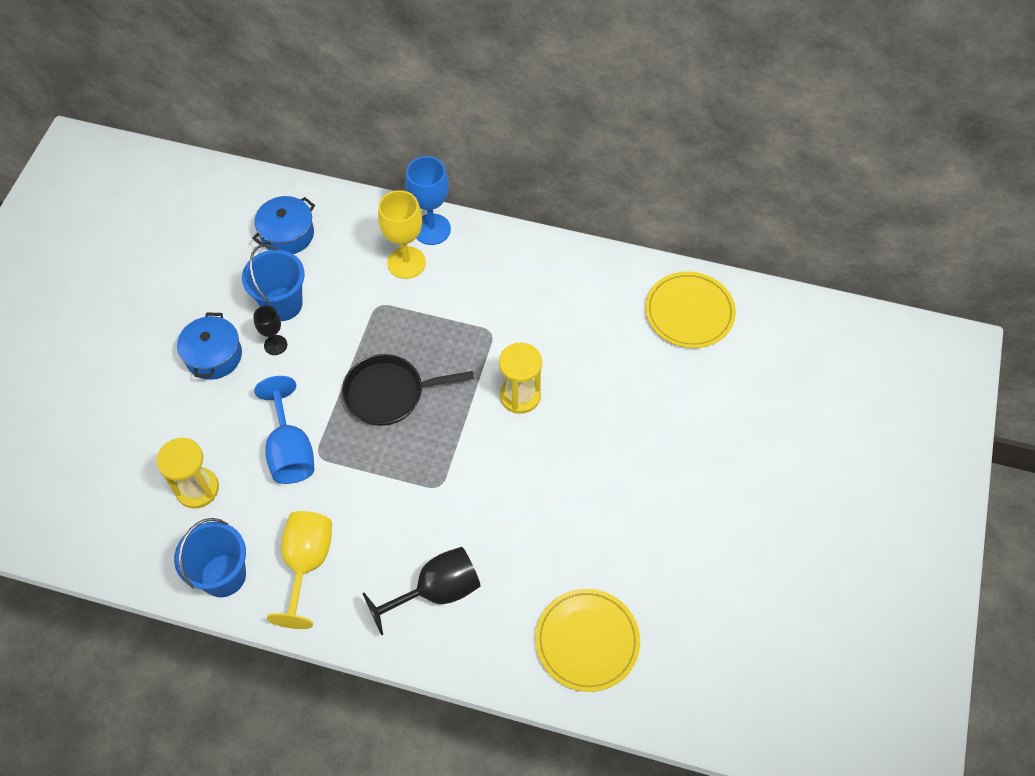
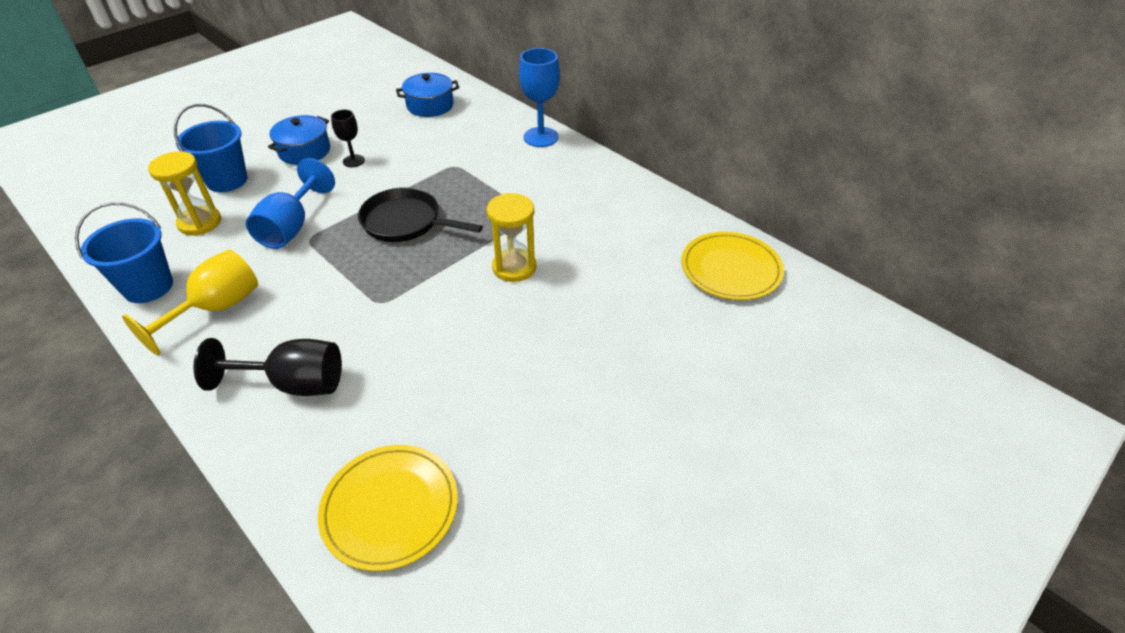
camera: 30 degrees right, 15 degrees down
blue bucket [242,244,305,321] -> blue bucket moved to [174,104,247,192]
yellow goblet [378,190,426,279] -> none

